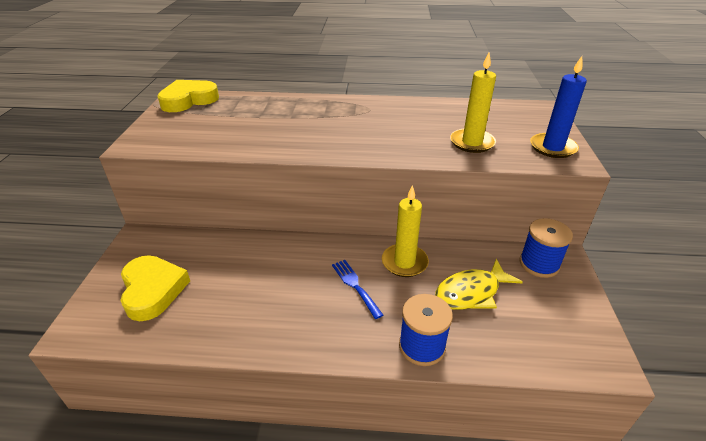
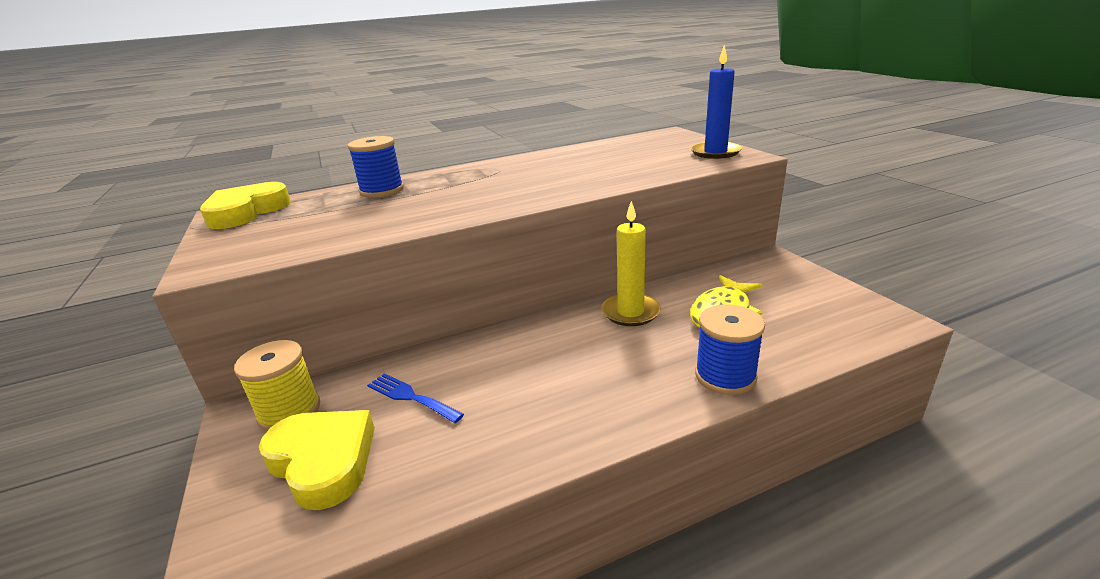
camera: 25 degrees left, 10 degrees down
blue fork [332,260,383,319] -> blue fork moved to [367,373,464,423]
yellow candle [450,53,496,153] -> none
blue spool [519,218,573,278] -> blue spool moved to [348,136,404,198]
none -> yellow spool [234,340,320,431]

